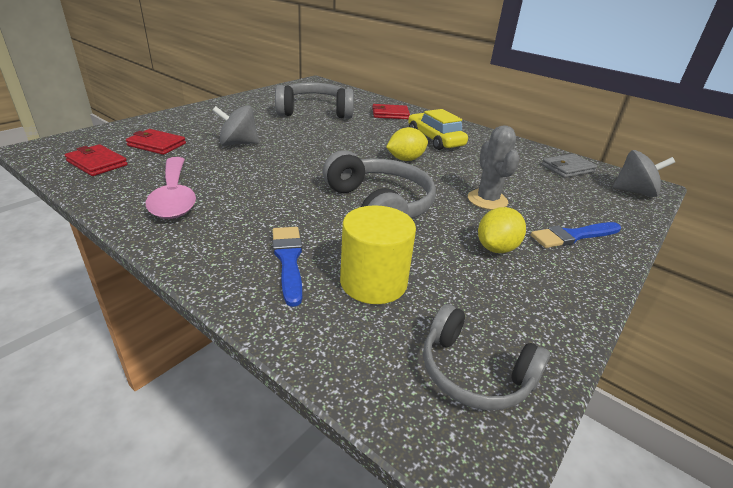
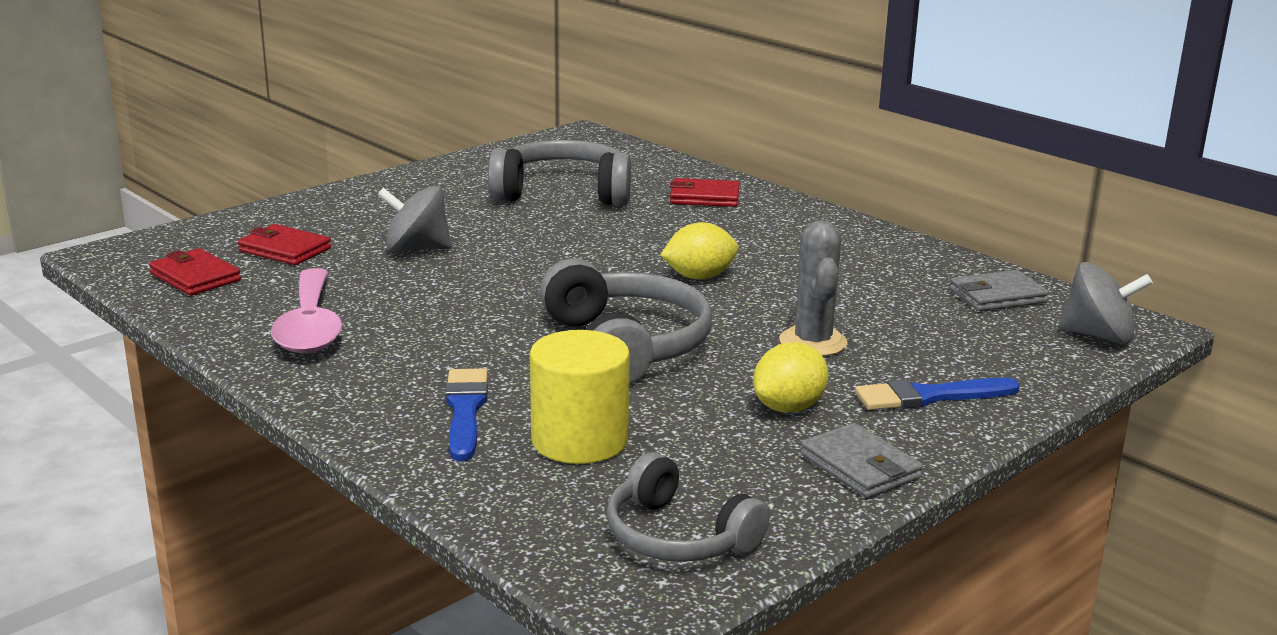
camera: 10 degrees right, 10 degrees down
yellow car [408,109,468,150] -> none
none -> grey wallet [801,423,923,498]

